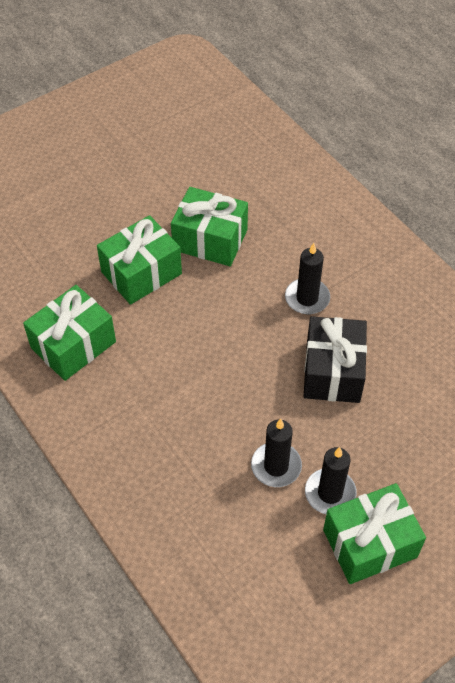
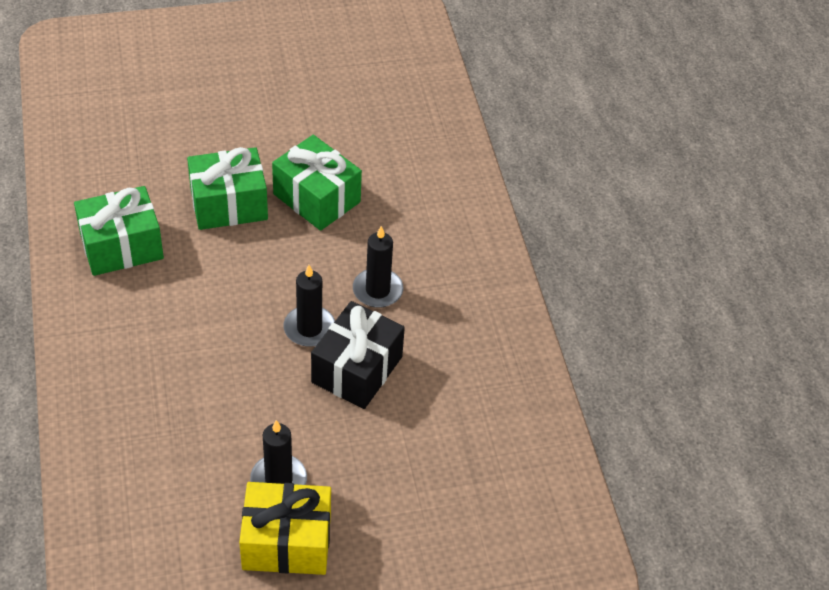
camera: 20 degrees right, 5 degrees down
black candle [251,419,302,487] -> black candle moved to [284,265,335,347]
green gift [323,483,426,584] -> yellow gift [239,482,331,575]

